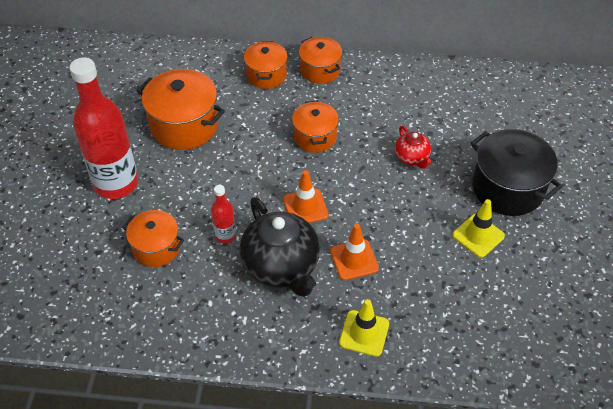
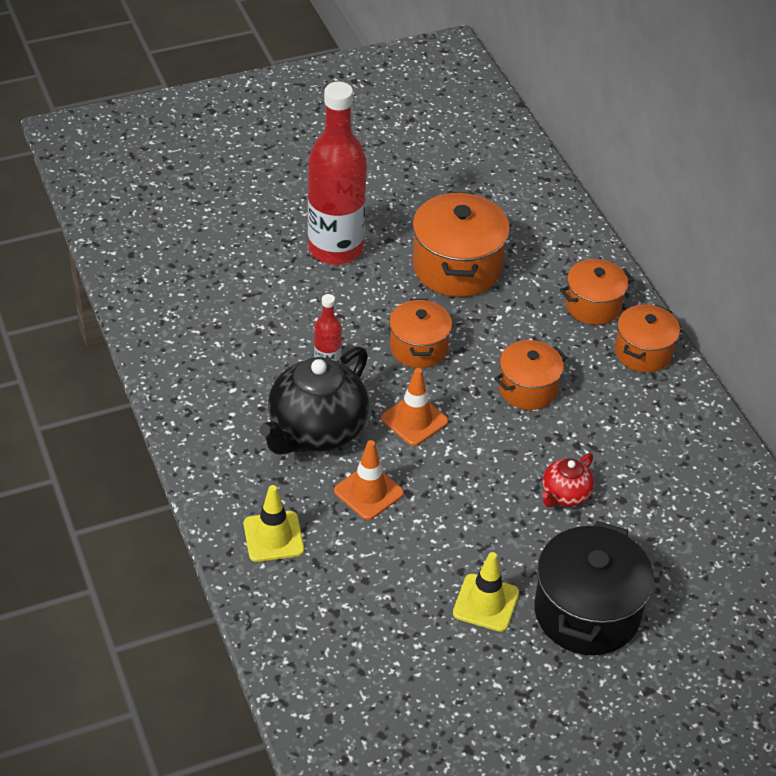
camera: 60 degrees right, 5 degrees down
orange pot [122,210,184,267] -> orange pot moved to [389,299,452,368]

